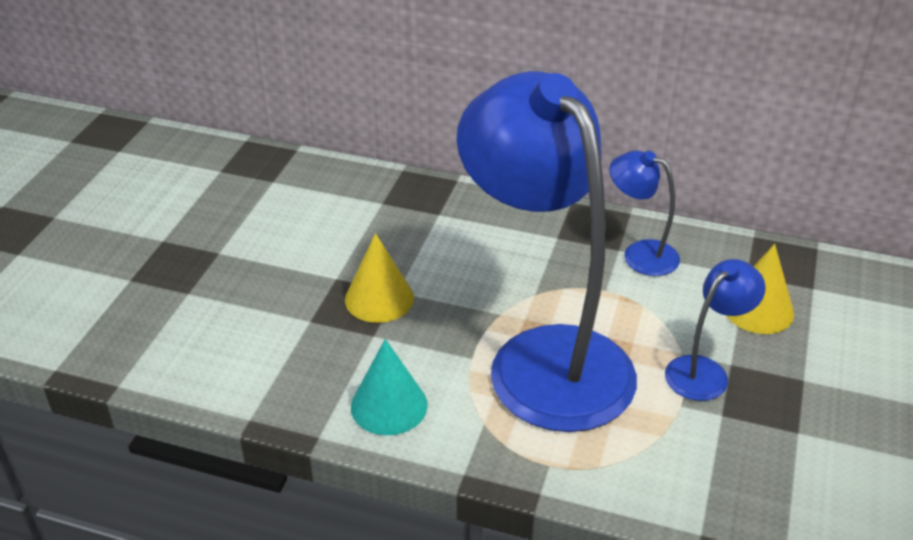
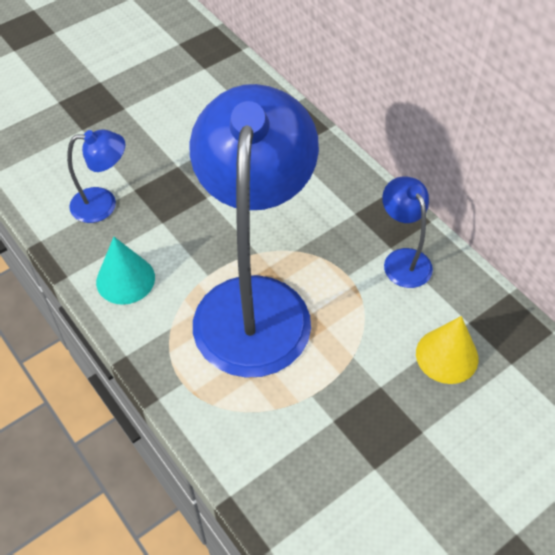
camera: 35 degrees right, 15 degrees up
yellow cone [345,233,414,323] -> none
blue lamp [665,259,766,401] -> blue lamp moved to [67,129,125,223]

